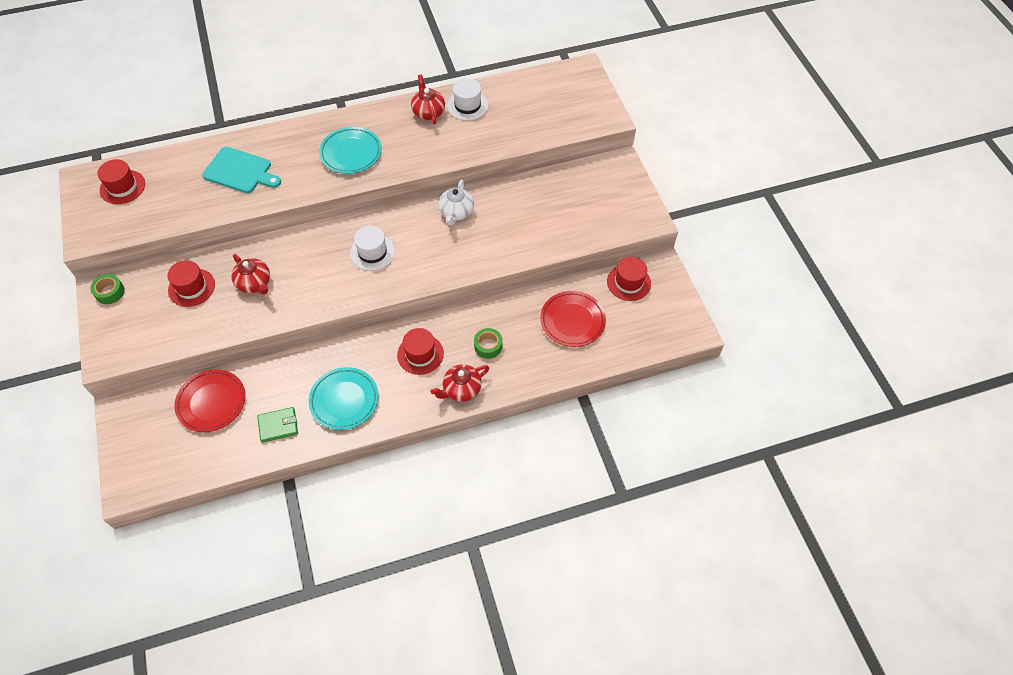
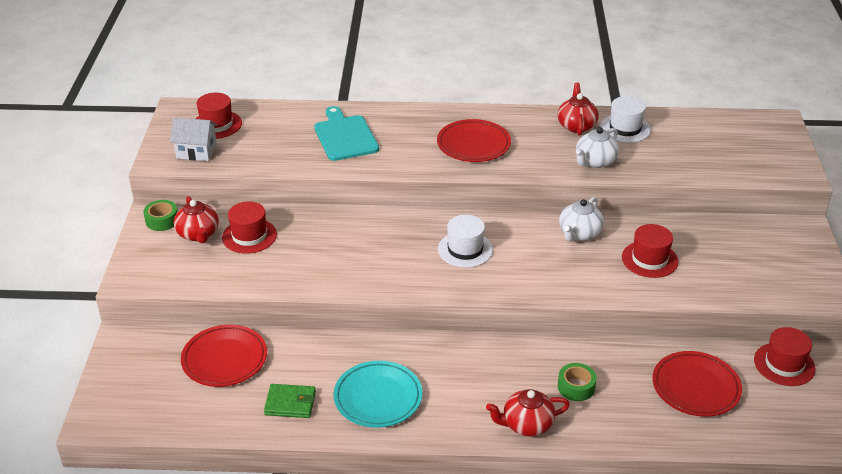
camera: 20 degrees right, 20 degrees down
turquoise cutting board [202,147,281,193] -> turquoise cutting board turned 150 degrees counterclockwise [314,106,379,161]
red teapot [231,254,270,294] -> red teapot moved to [174,196,219,243]
turquoise plate [319,127,382,174] -> red plate [437,119,511,162]
red hat [397,328,444,375] -> red hat moved to [622,224,678,278]
none -> white house [170,117,217,161]
none -> white teapot [576,127,619,168]

